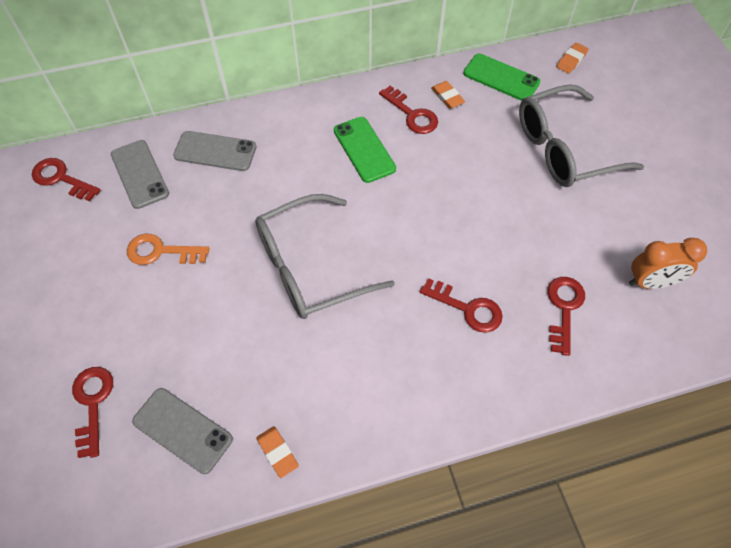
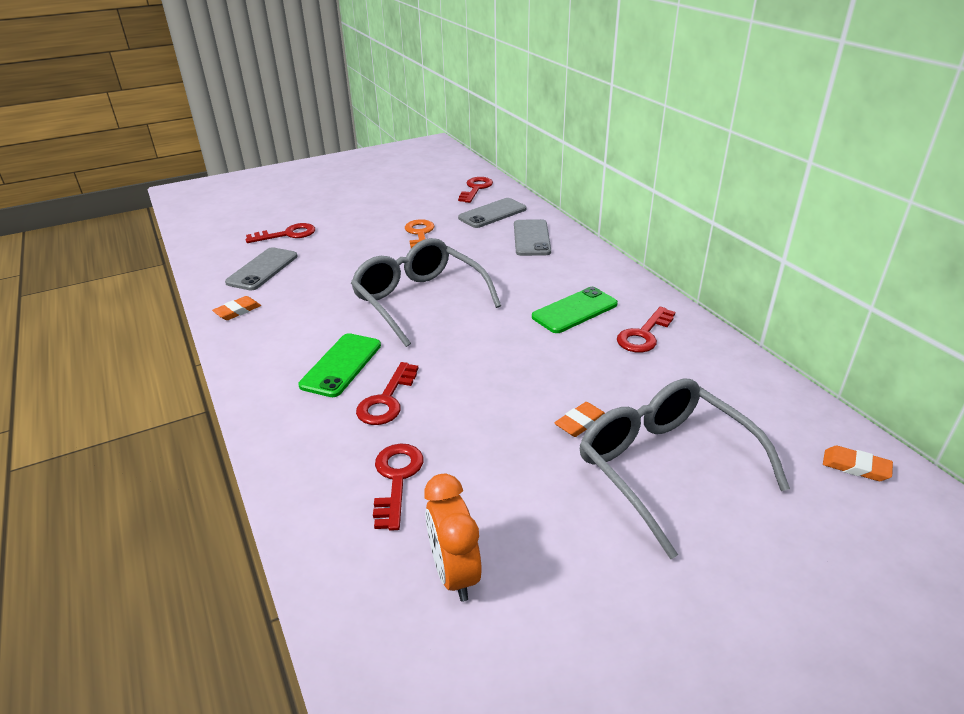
camera: 80 degrees right, 25 degrees down
orange eraser [431,81,465,109] -> orange eraser moved to [554,402,605,437]
green phone [463,54,540,101] -> green phone moved to [298,333,381,397]
red key [547,277,585,356] -> red key turned 90 degrees counterclockwise [373,443,424,531]

